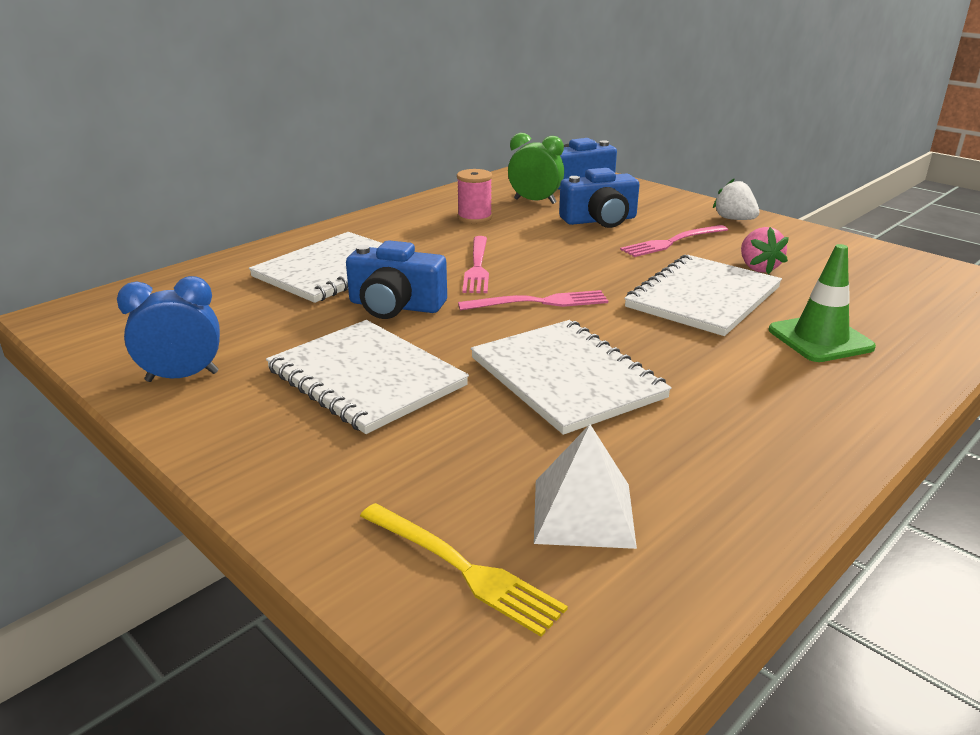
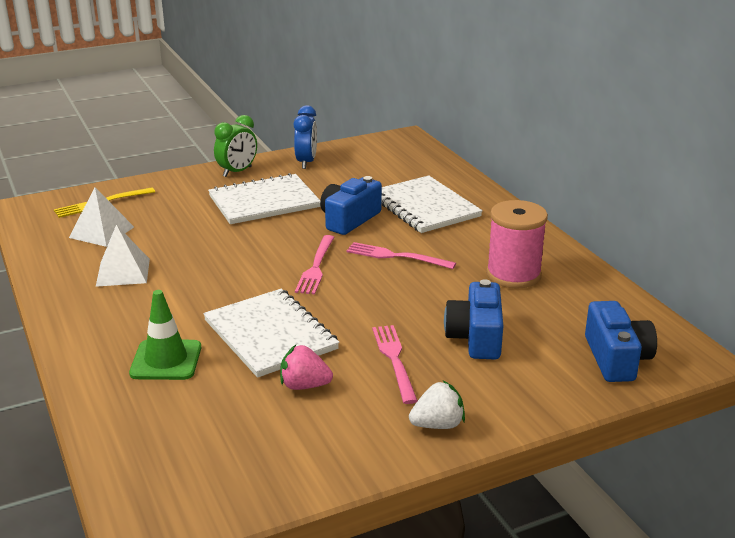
camera: 110 degrees right, 0 degrees up
pink spool [457,169,492,224] -> pink spool [486,200,548,288], size x1.62
white notebook [471,320,672,435] -> none
green clock [508,133,564,204] -> green clock moved to [214,115,257,177]
none -> white pyramid [96,225,150,287]

